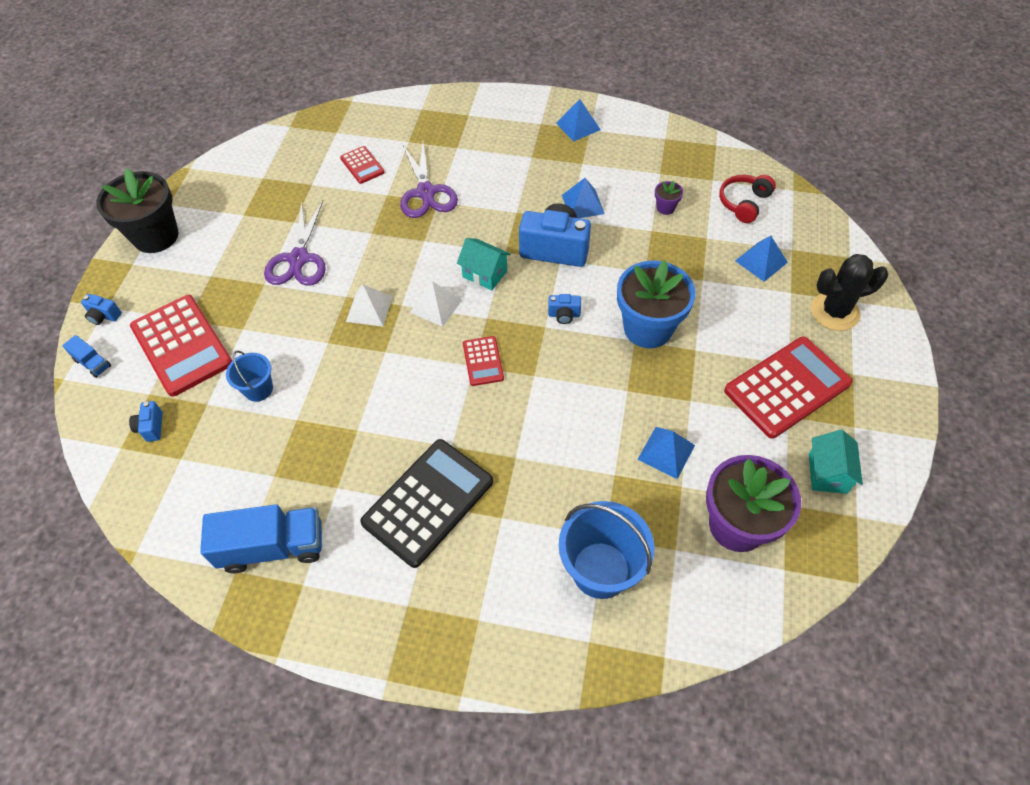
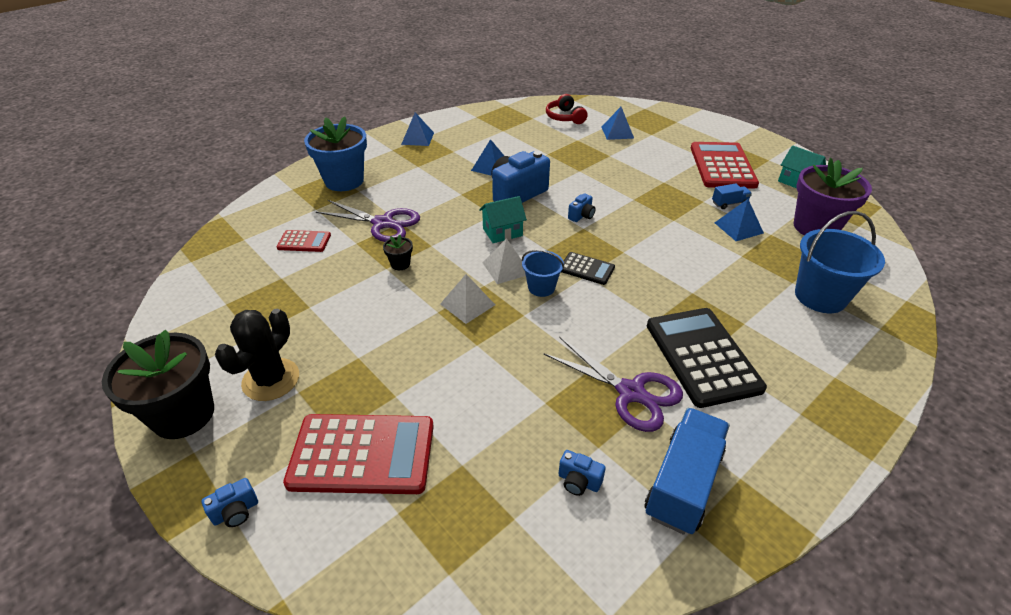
camera: 55 degrees left, 15 degrees down
blue truck [62,335,111,378] -> blue truck moved to [712,184,752,209]
blue camera [129,401,162,442] -> blue camera moved to [559,450,606,496]
blue bucket [226,351,273,402] -> blue bucket moved to [522,250,564,297]
purple scissors [264,201,326,286] -> purple scissors moved to [544,337,683,432]
red calculator [463,336,504,386] -> black calculator [561,252,615,285]
blue flower pot [617,260,696,348] -> blue flower pot moved to [304,116,367,191]
purple flower pot [655,181,683,215] -> none
black cactus [811,254,888,331] -> black cactus moved to [215,308,299,401]
none -> black flower pot [383,235,413,270]

